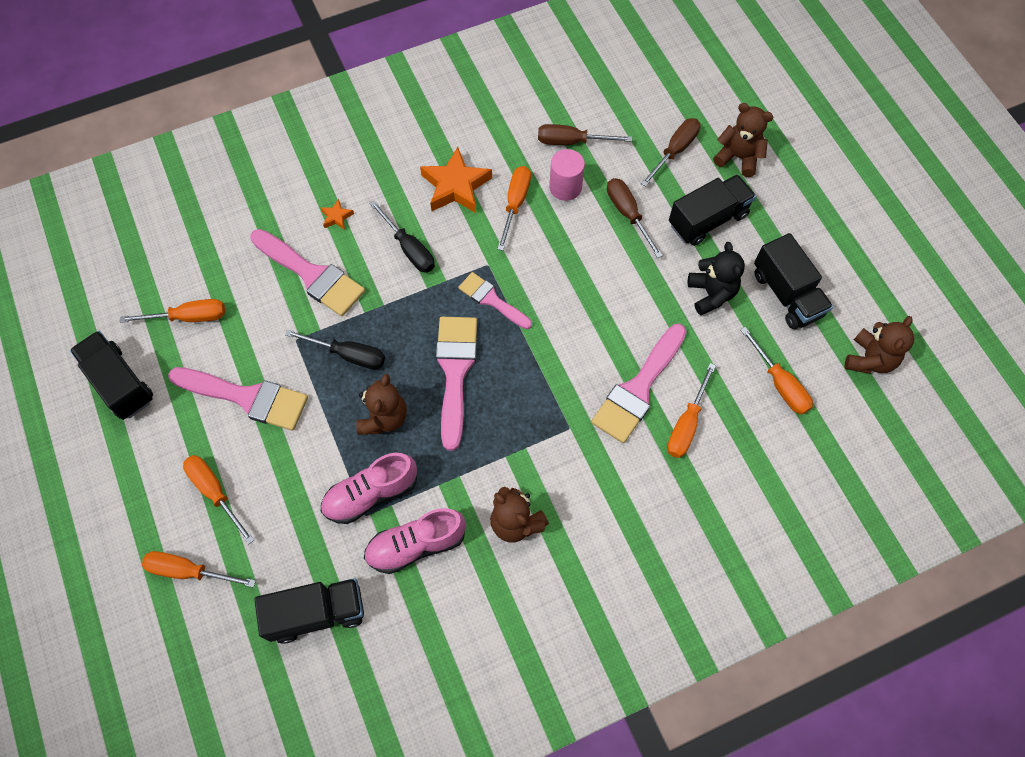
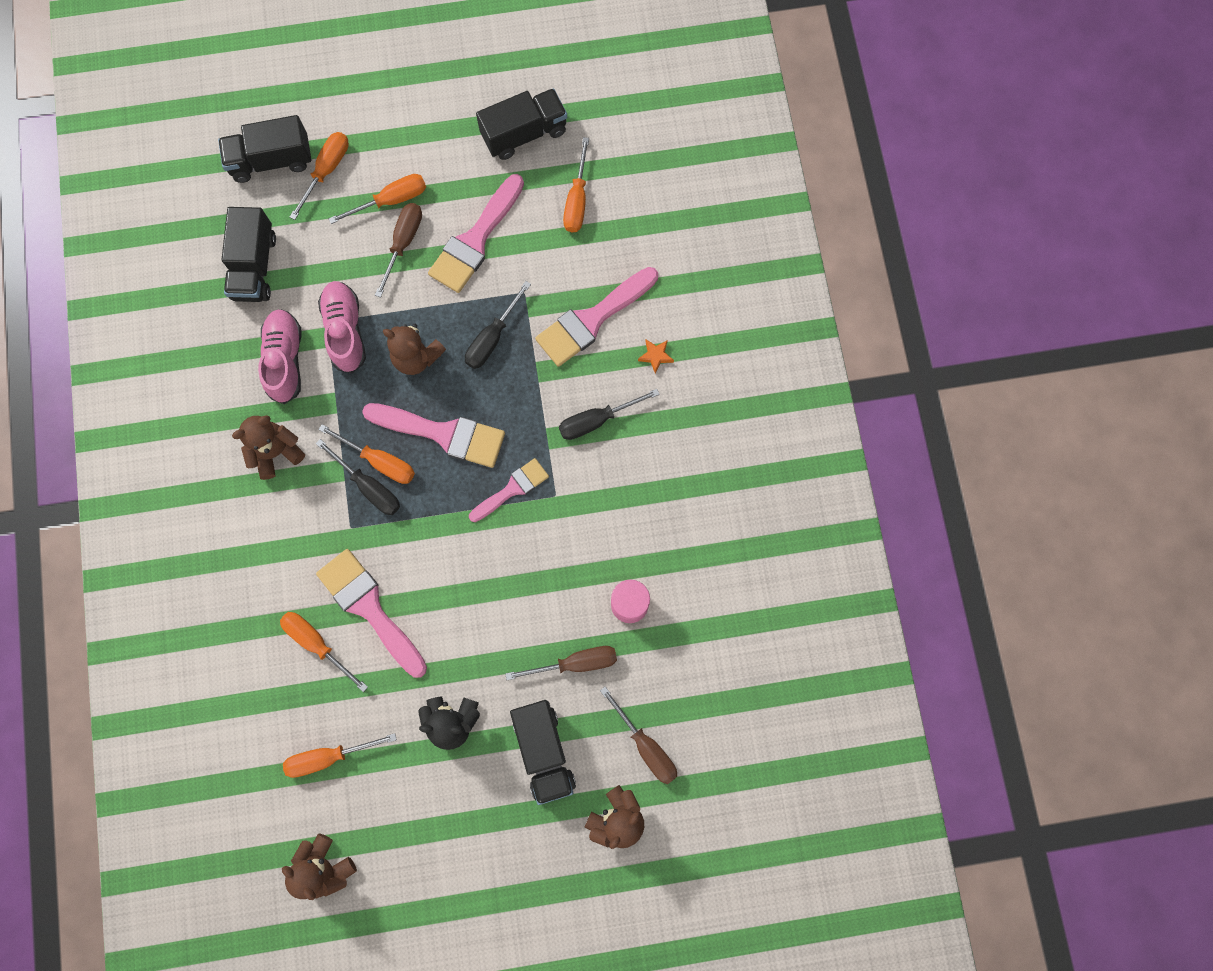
camera: 105 degrees right, 10 degrees up
orange star [420,147,492,213] -> none
orange screwdriver [497,166,531,251] -> orange screwdriver moved to [318,424,415,484]
brown screwdriver [538,124,632,145] -> brown screwdriver moved to [375,203,422,298]
black truck [754,233,833,329] -> black truck moved to [218,115,311,183]
none -> black screwdriver [316,439,400,515]

